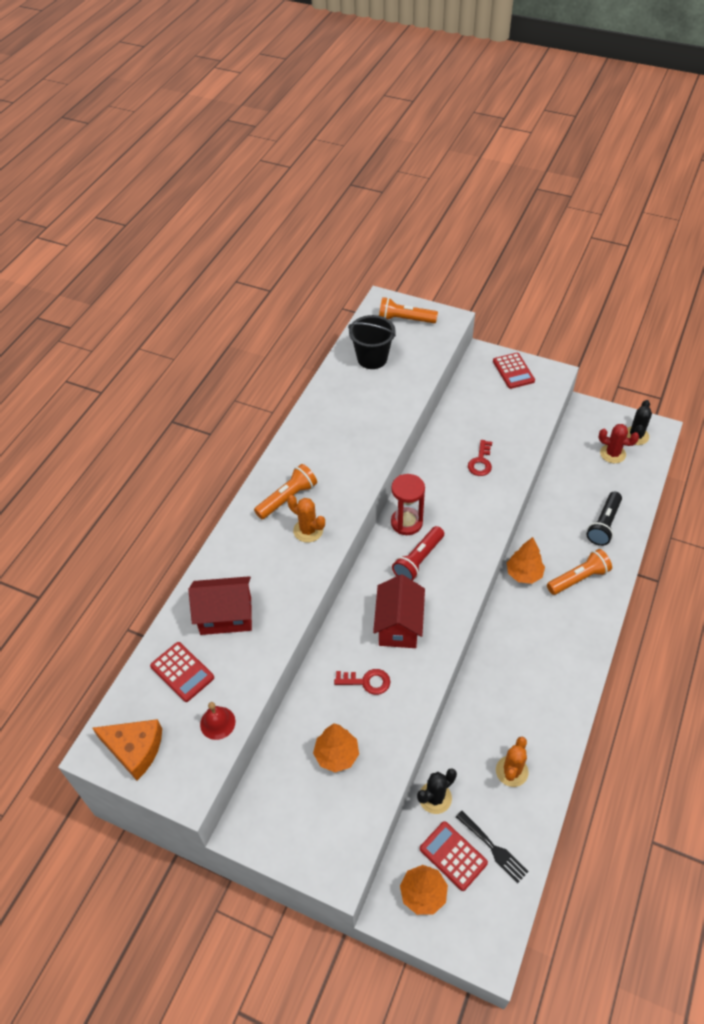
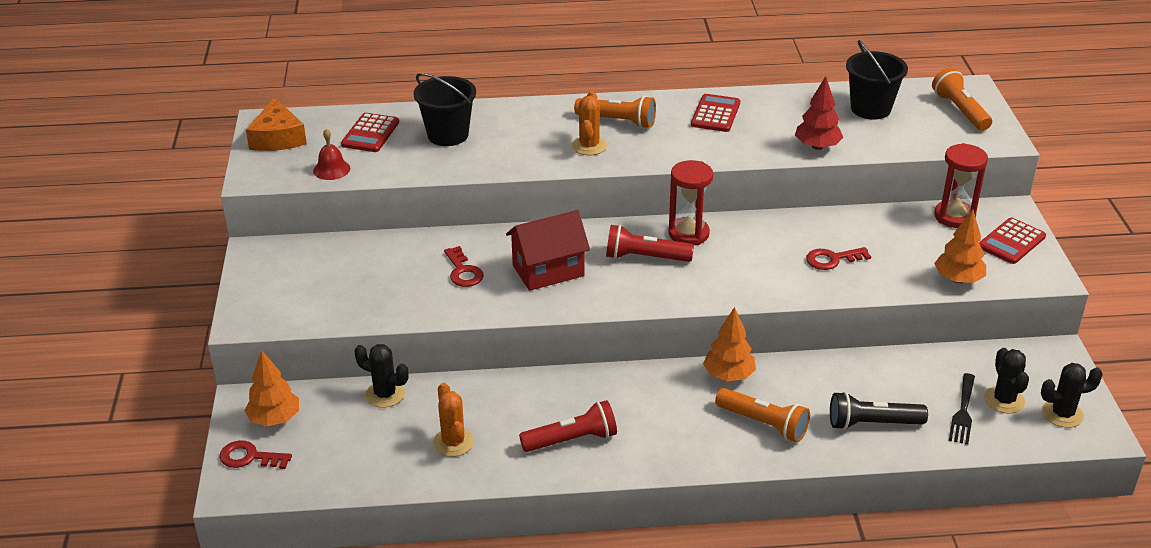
camera: 60 degrees right, 15 degrees down
red house [188,576,252,635] -> black bucket [414,73,476,146]
orange tree [313,723,359,772] -> orange tree moved to [934,209,986,283]
red calculator [420,821,488,891] -> red calculator moved to [691,94,740,132]
black fork [456,811,529,883] -> black fork moved to [949,373,975,445]
orange cactus [496,737,529,787] -> orange cactus turned 75 degrees clockwise [433,383,474,457]
red cactus [598,424,639,463] -> black cactus [984,348,1029,413]
none -> red key [219,440,292,469]
none -> red flashlight [519,400,617,452]
none -> red tree [795,76,843,150]
none -> red hourglass [934,143,988,228]

